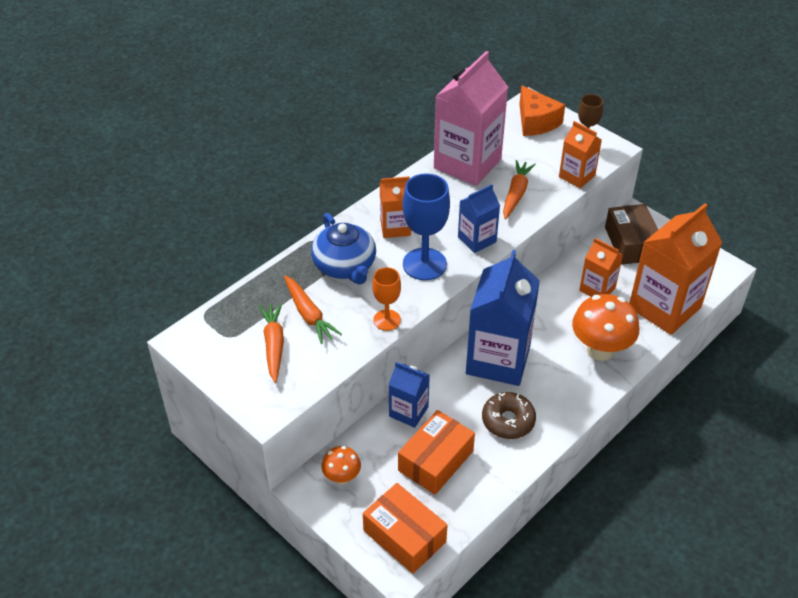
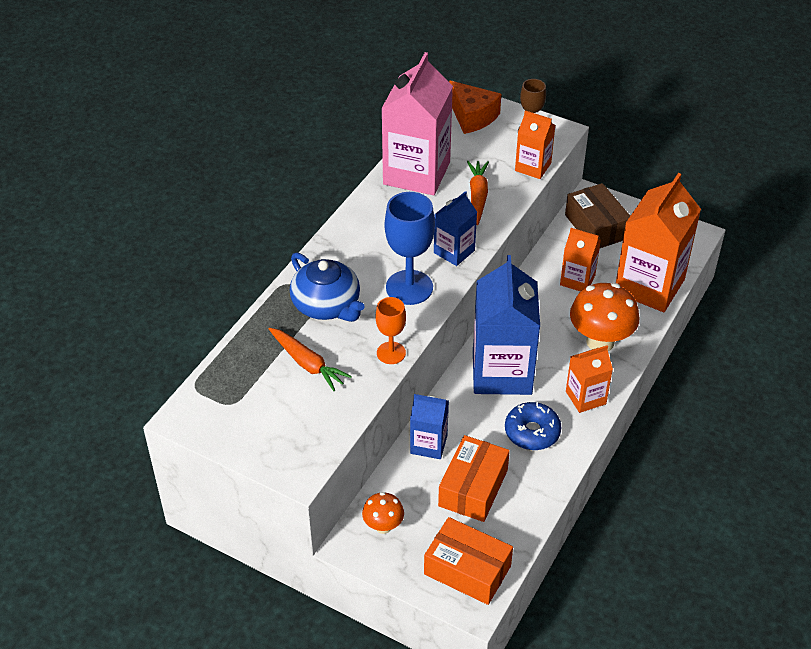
camera: 15 degrees left, 0 degrees up
orange carrot [259,303,284,383] -> none
orange carton [380,176,411,238] -> orange carton moved to [566,345,613,413]
brown donut [482,392,536,439] -> blue donut [505,402,561,450]

